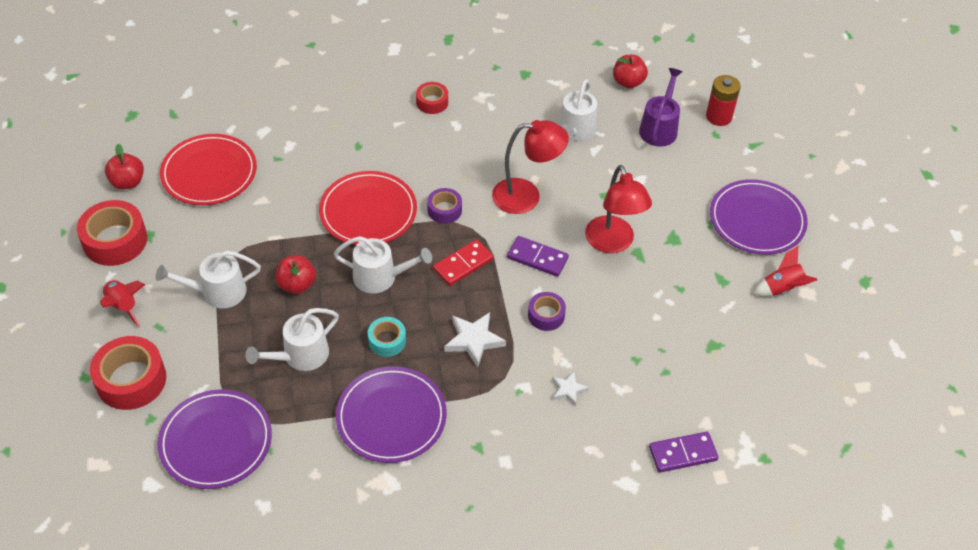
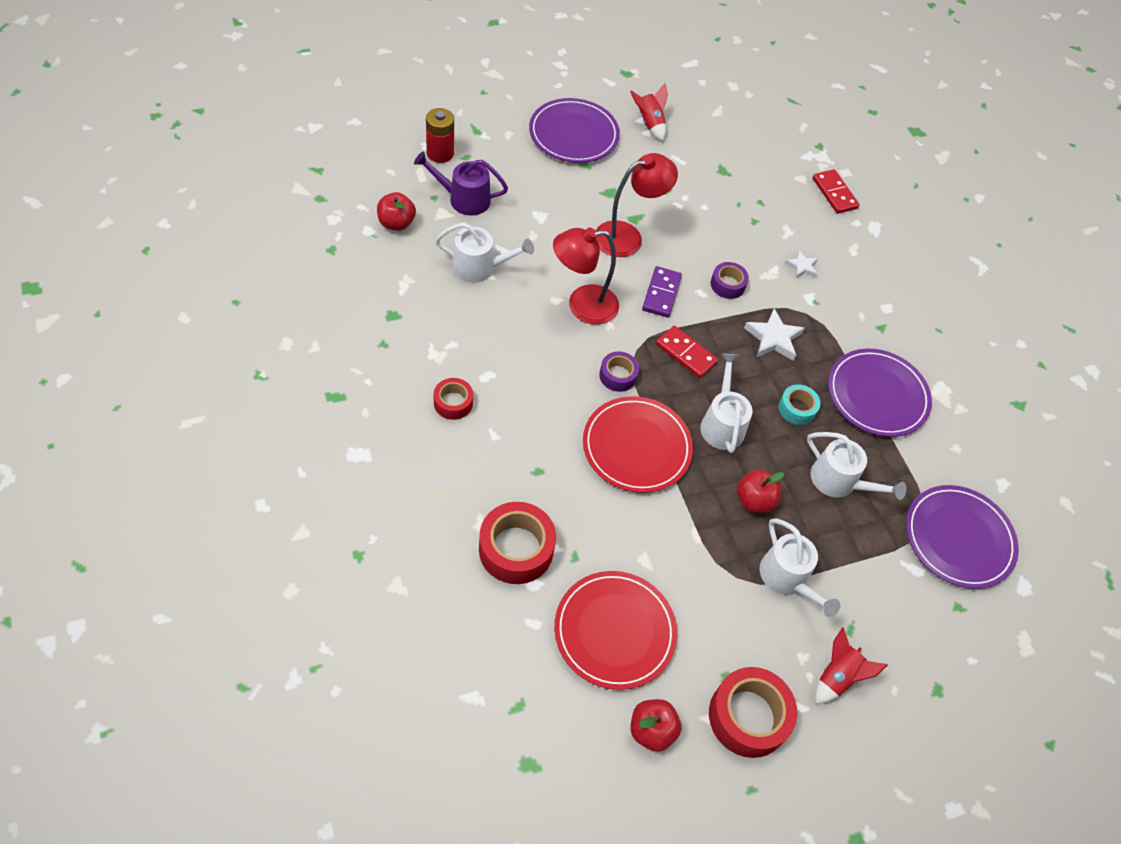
camera: 105 degrees left, 5 degrees up
red tape [90,336,166,410] -> red tape moved to [479,502,556,584]
red lamp [492,120,569,214] -> red lamp turned 90 degrees counterclockwise [553,227,619,325]
purple domino [649,432,719,473] -> red domino [812,169,860,214]

